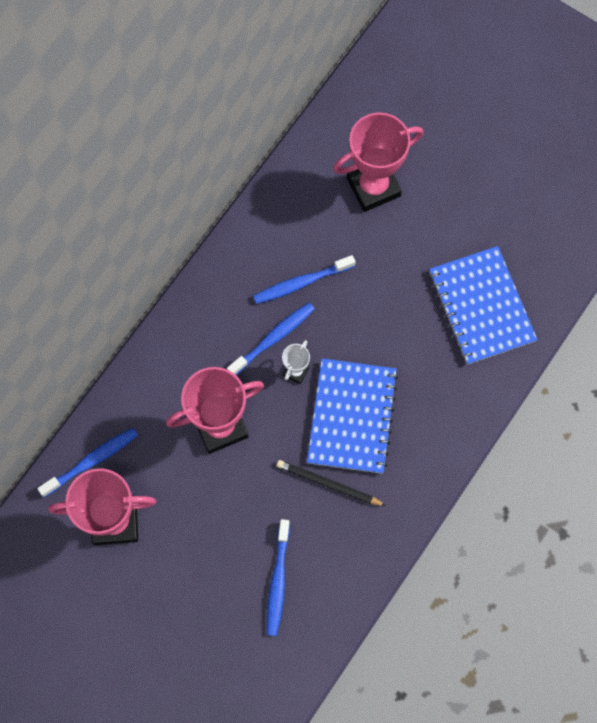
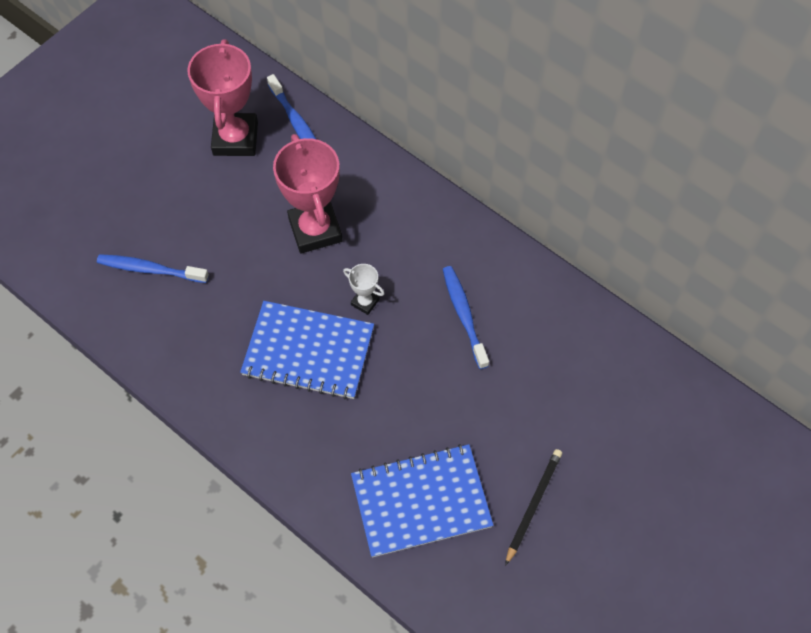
camera: 95 degrees right, 10 degrees down
blue toothbrush [227,303,315,375] -> none
black pencil [277,460,386,506] -> black pencil moved to [505,449,562,566]
pink trophy [333,113,423,212] -> none

